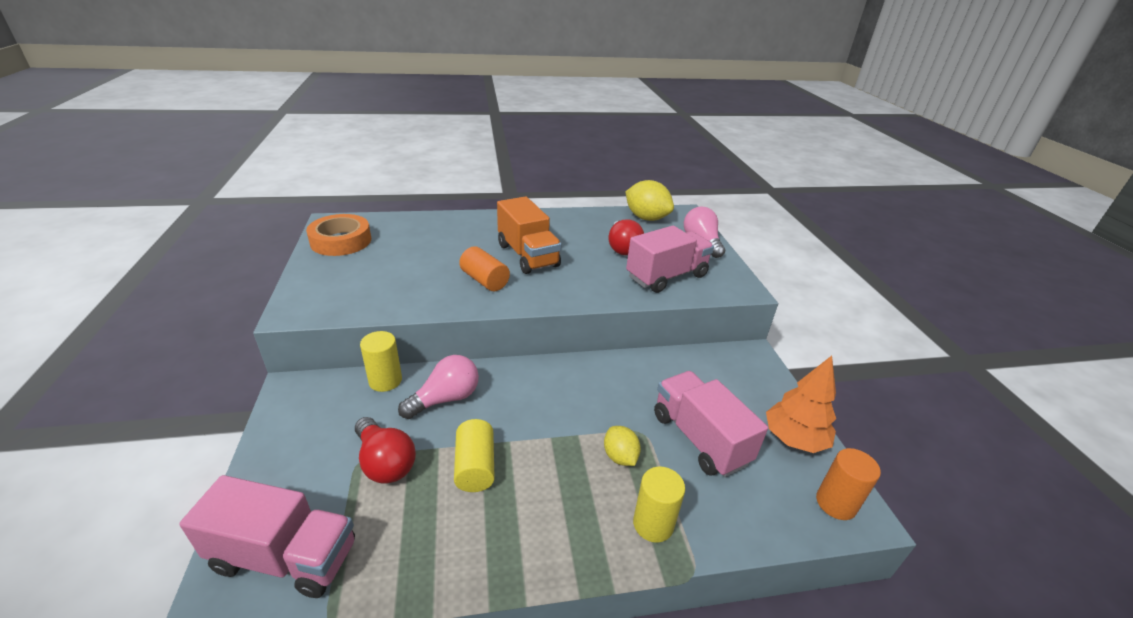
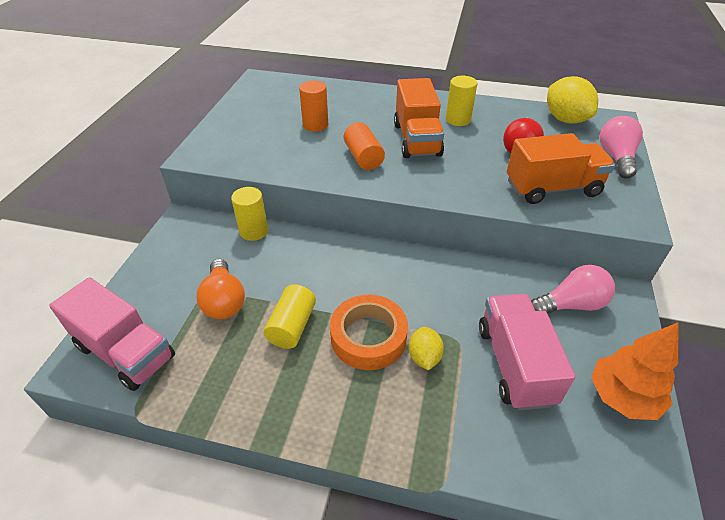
camera: 25 degrees right, 10 degrees up
orange tape [306,214,371,256] -> orange tape moved to [330,295,408,370]
red light bulb [355,417,416,484] -> orange light bulb [196,259,245,319]
pink light bulb [398,355,479,419] -> pink light bulb moved to [531,265,615,314]
pink truck [626,226,714,293] -> orange truck [507,133,615,204]
yellow cylinder [633,466,685,543] -> yellow cylinder moved to [446,76,477,126]
orange cylinder [816,448,881,520] -> orange cylinder moved to [299,80,328,132]

